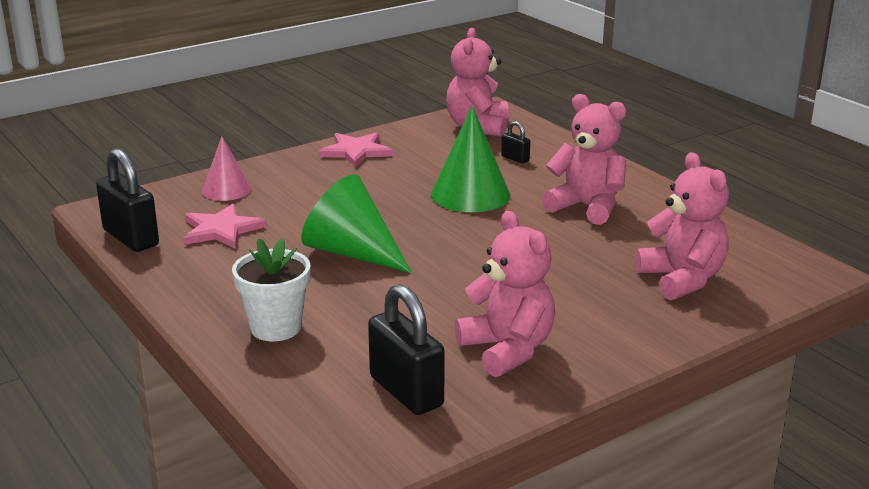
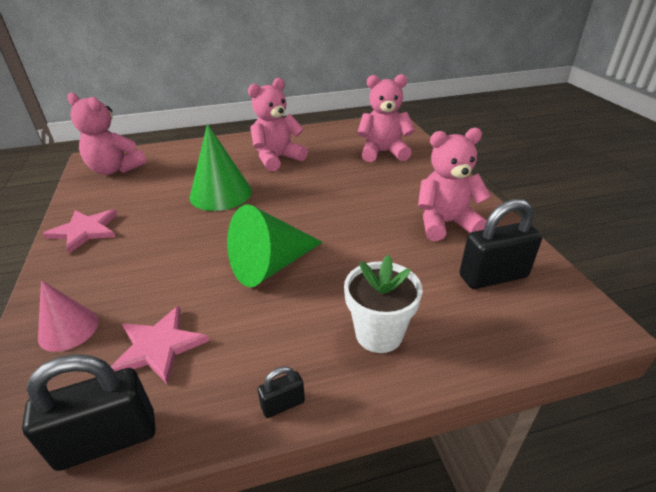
camera: 70 degrees left, 10 degrees up
black padlock [501,121,530,163] -> black padlock moved to [258,366,305,418]

